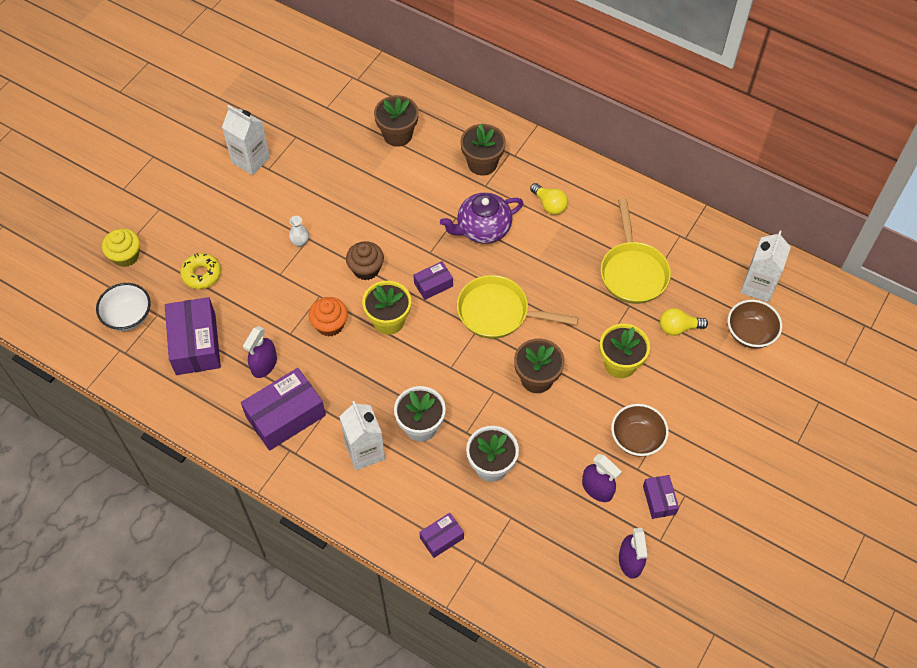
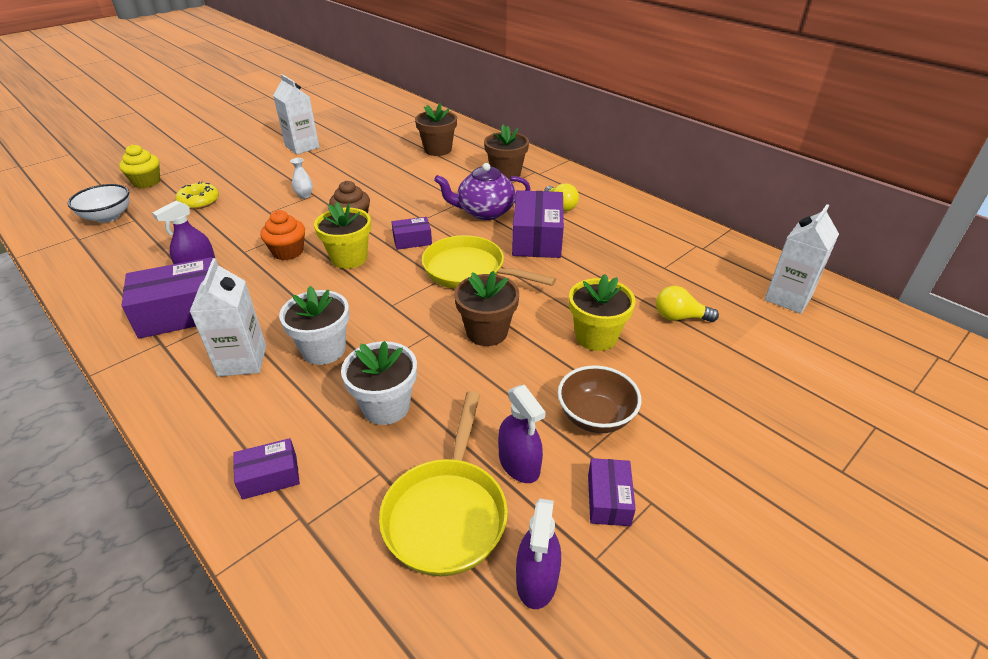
camera: 15 degrees right, 20 degrees down
purple box [165,297,221,375] -> purple box moved to [512,190,564,258]
yellow pan [601,198,671,304] -> yellow pan moved to [379,391,508,576]
brown bowl [728,300,782,349] -> none

